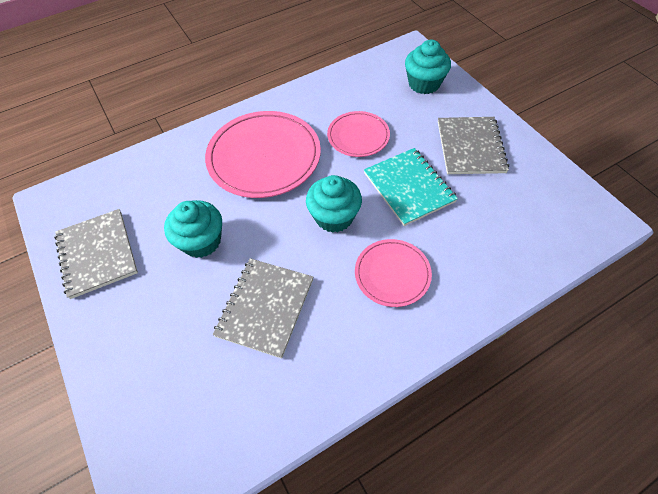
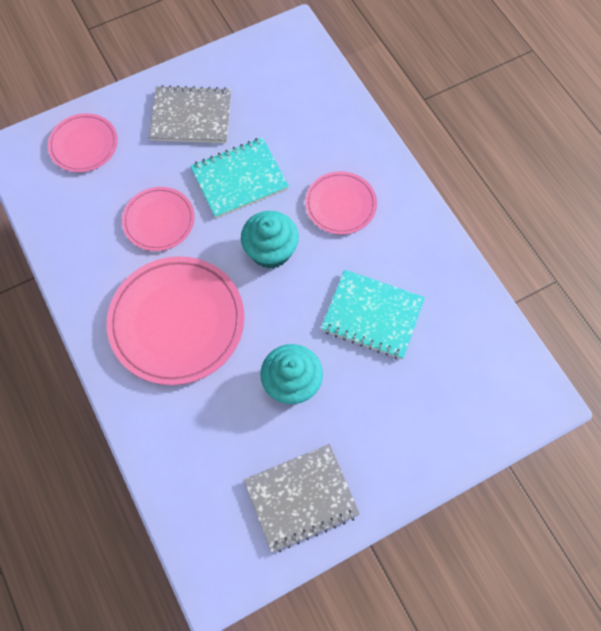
camera: 90 degrees left, 10 degrees up
grey notebook [213,258,313,358] -> turquoise notebook [321,270,425,359]
turquoise cupcake [405,40,451,94] -> pink plate [48,113,118,172]

